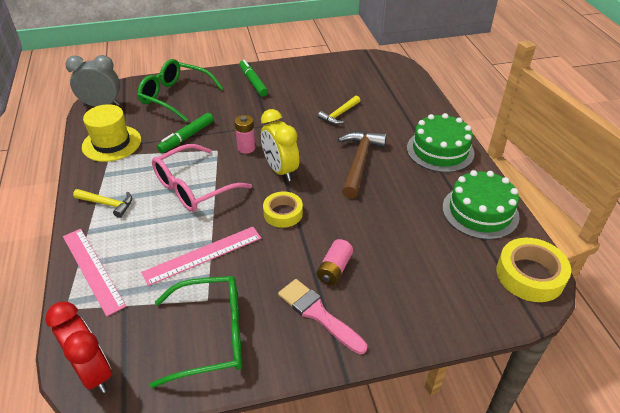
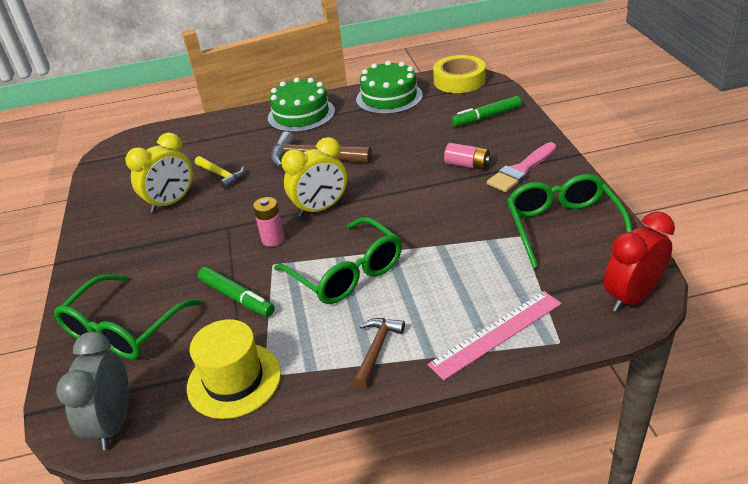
camera: 85 degrees left, 5 degrees down
yellow hammer [73,189,132,218] -> brown hammer [353,318,405,388]
pink ruler [141,227,261,286] -> none
pink glasses [152,144,252,212] -> green glasses [274,217,402,304]
green marker [239,60,268,97] -> green marker moved to [451,96,522,127]
yellow tape [263,191,303,228] -> none
none -> yellow clock [125,132,193,213]

